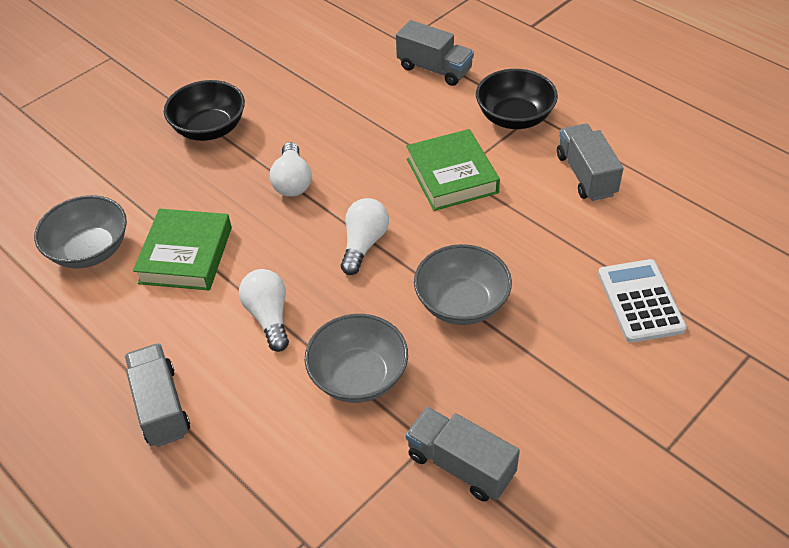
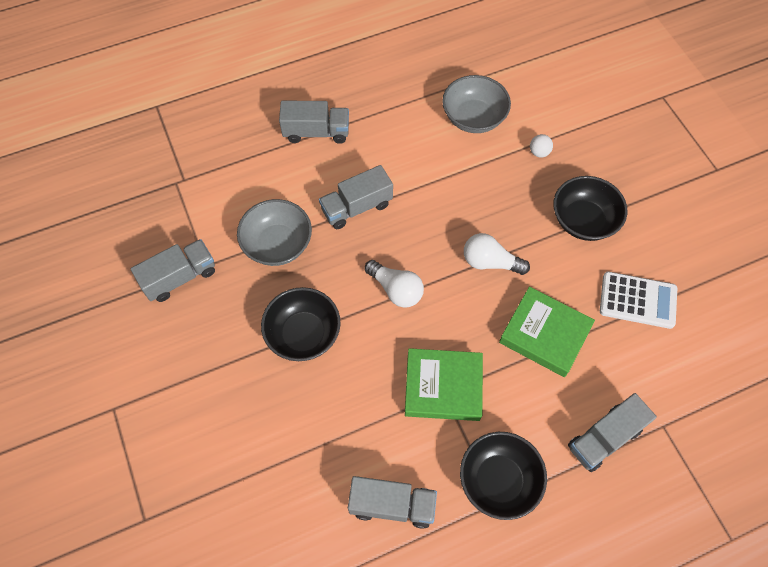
camera: 110 degrees right, 15 degrees up
green book [133,209,232,290] -> green book moved to [499,287,595,377]
white light bulb [239,269,289,352] -> grey truck [319,165,393,229]
grey bowl [414,244,512,325] -> black bowl [261,287,341,361]
white calculator [598,259,687,343] -> white calculator moved to [600,272,677,329]
none -> white ball [530,134,553,157]

